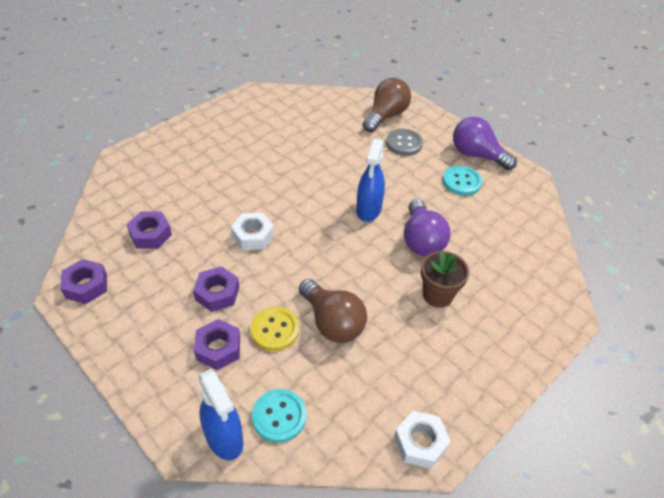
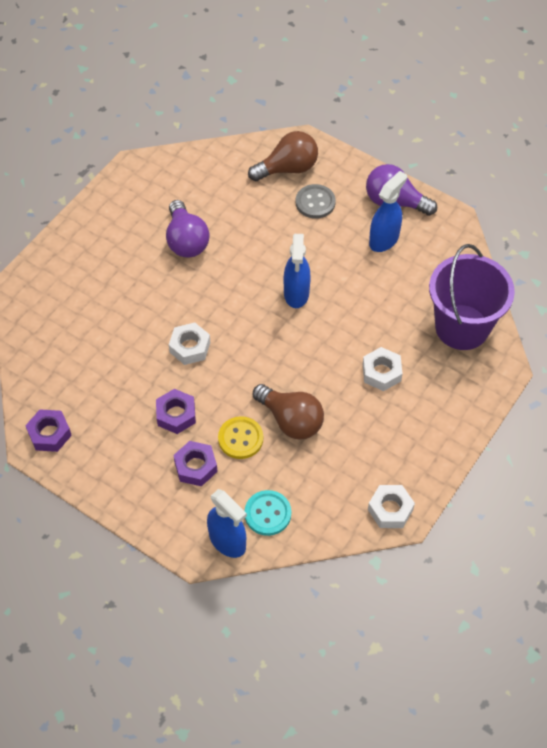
camera: 10 degrees left, 10 degrees up
purple nut [126,211,172,249] -> none
brown light bulb [363,78,411,132] -> brown light bulb turned 45 degrees clockwise [248,131,318,181]
purple light bulb [404,199,451,256] -> purple light bulb moved to [166,200,209,257]
brown flower pot [421,251,469,308] -> white nut [363,347,403,391]
turquoise button [443,166,482,196] -> blue spray bottle [369,171,407,252]
none -> purple bucket [429,244,515,350]

